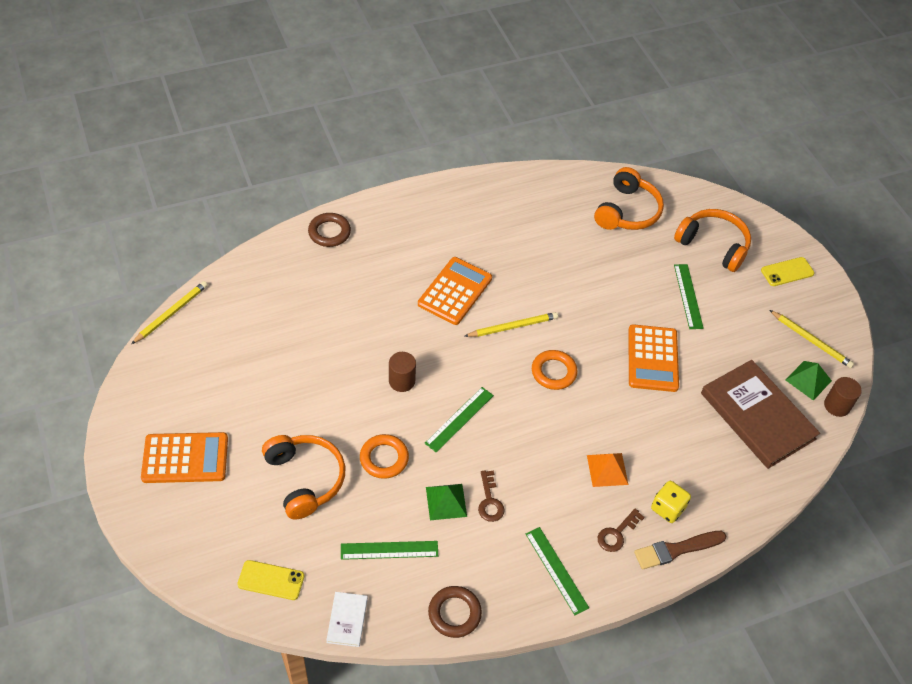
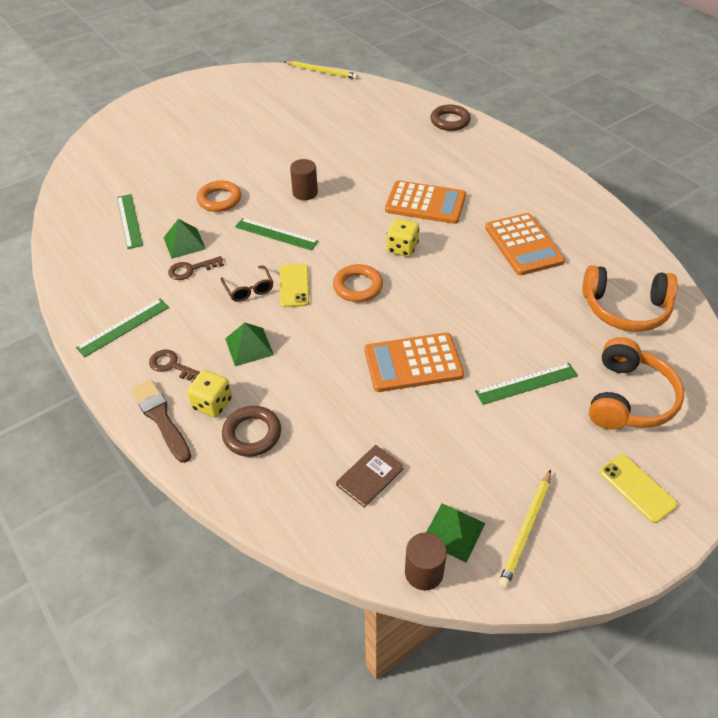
camera: 80 degrees right, 5 degrees down
orange calculator [141,432,228,483] -> orange calculator moved to [485,213,565,275]
yellow phone [237,560,304,600] -> yellow phone moved to [280,264,309,307]
orange headphones [262,435,345,519] -> none
white book [326,592,368,647] -> none
brown ring [428,586,482,638] -> brown ring moved to [222,406,281,457]
yellow pencil [465,312,558,337] -> yellow dice [387,218,419,257]
orange pyramid [587,453,629,487] -> green pyramid [225,322,274,366]
brown book [701,360,820,469] -> brown book [336,445,404,508], size x0.44
none -> brown glasses [221,265,273,302]

